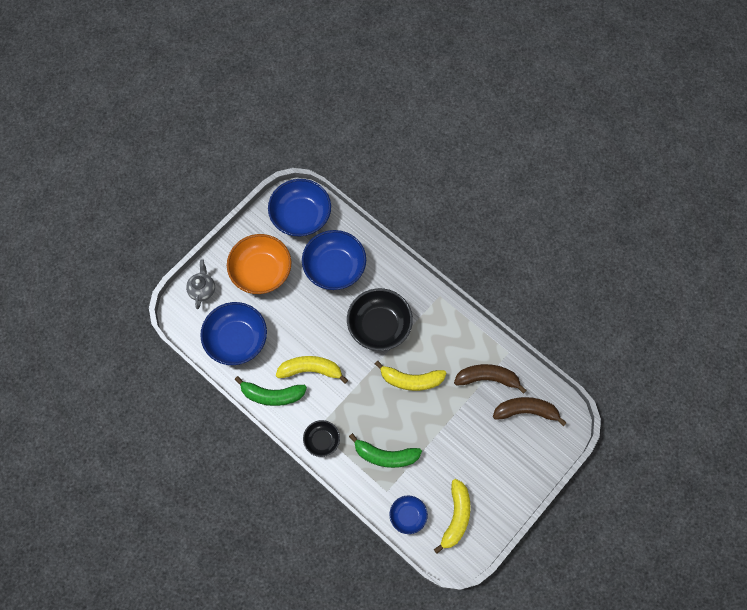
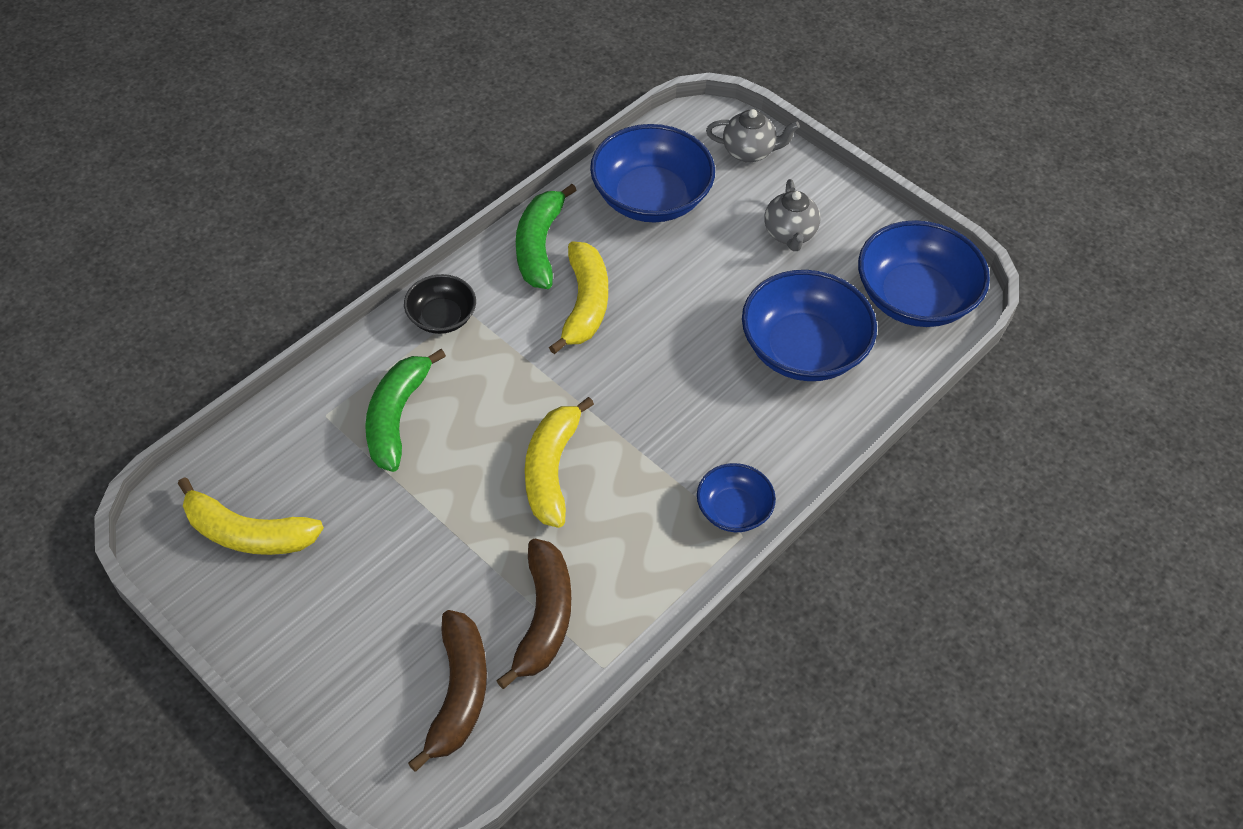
camera: 90 degrees right, 15 degrees down
orange bowl [227,234,291,294] -> grey teapot [764,179,820,251]
black bowl [347,288,413,351] -> none
blue bowl [389,495,428,534] -> blue bowl moved to [697,463,776,532]

